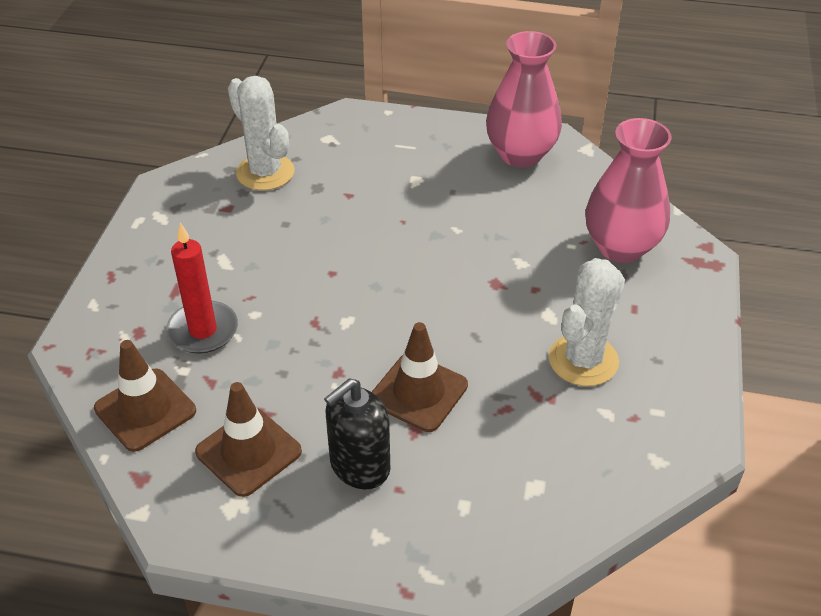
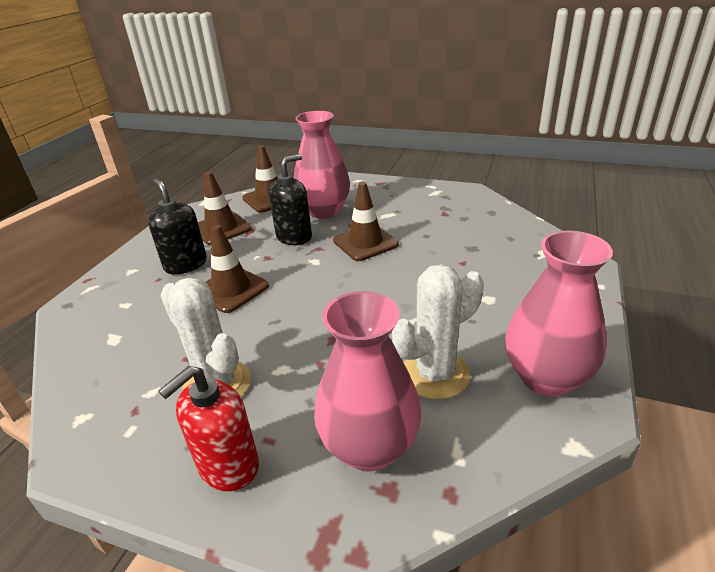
camera: 100 degrees right, 10 degrees down
red candle [166,223,238,354] -> pink vase [293,111,350,219]
white cactus [228,76,295,190] -> white cactus moved to [392,264,484,399]
none -> red soap dispenser [158,366,259,491]
none -> black soap dispenser [269,154,312,245]
none -> brown traffic cone [333,182,399,261]

